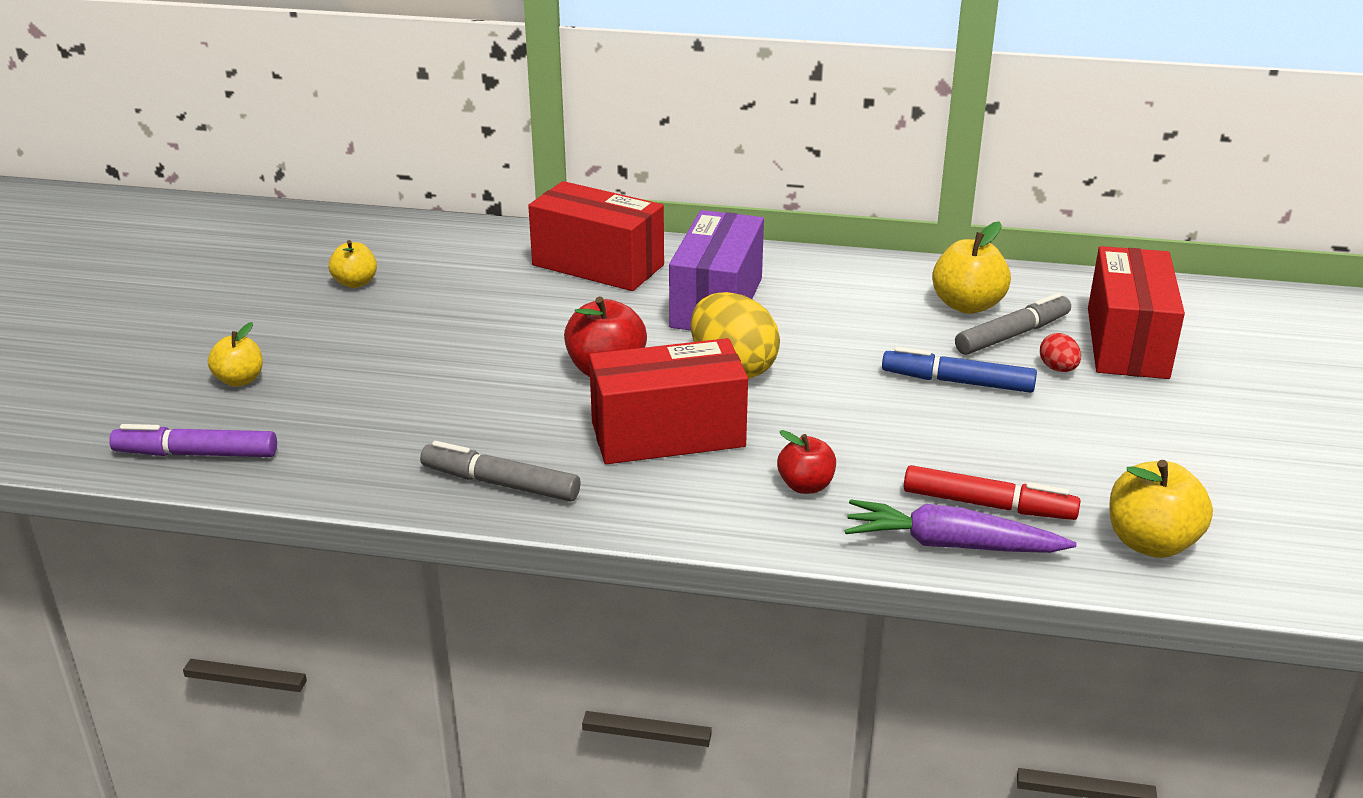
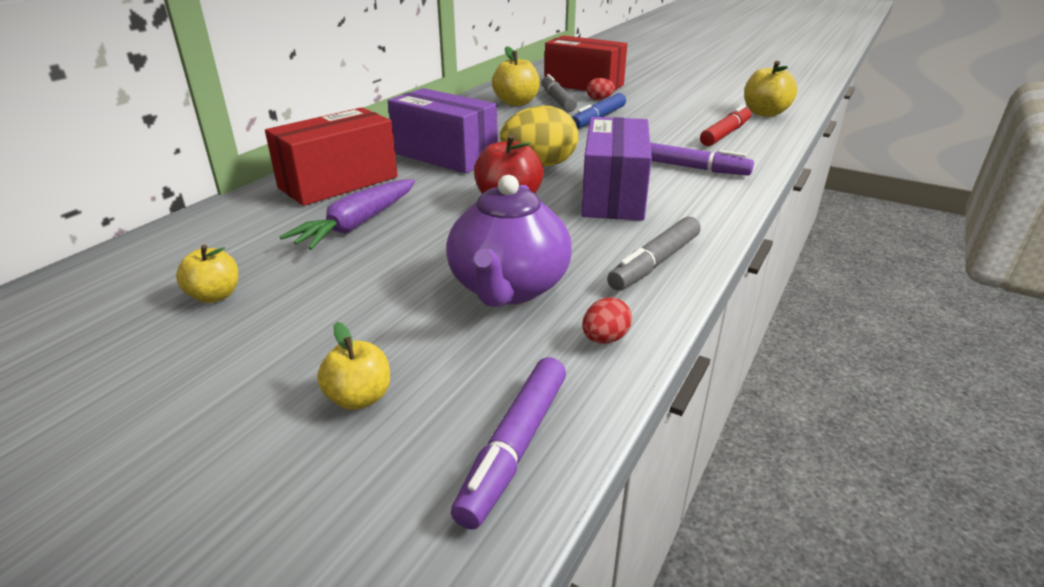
camera: 70 degrees left, 0 degrees up
red box [589,338,748,464] -> purple box [581,117,652,221]
red apple [777,430,836,494] -> purple marker [650,143,754,176]
purple carrot [845,499,1077,553] -> purple carrot moved to [280,179,415,250]
none -> purple teapot [446,175,572,307]
none -> red egg [582,297,632,343]

